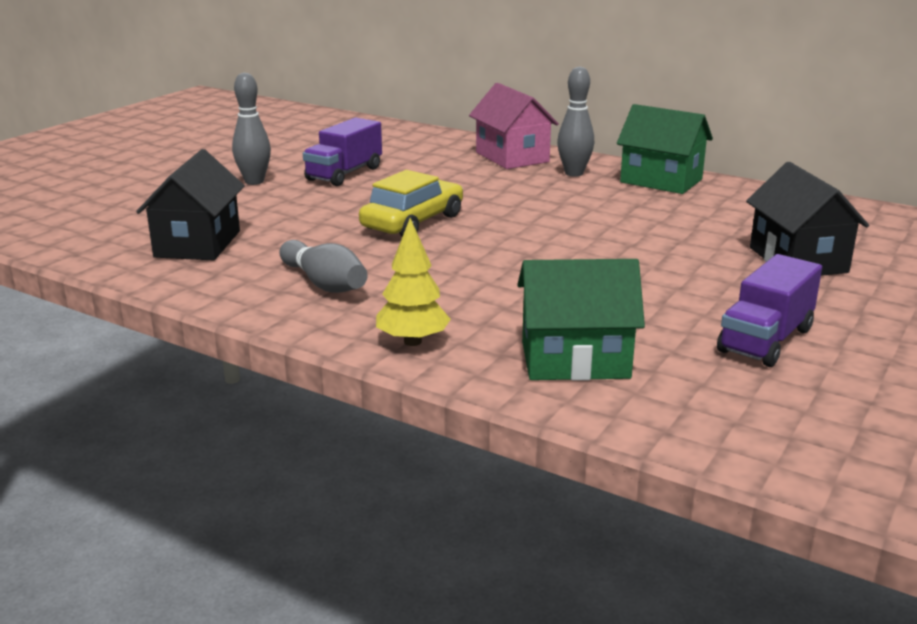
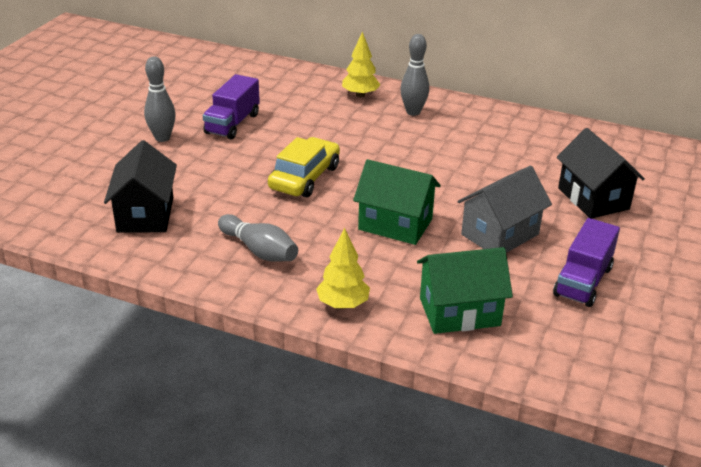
camera: 10 degrees left, 10 degrees up
pink house [469,83,559,169] -> yellow tree [342,31,380,97]
green house [617,104,713,194] -> green house moved to [353,159,441,245]
none -> grey house [457,166,552,253]

